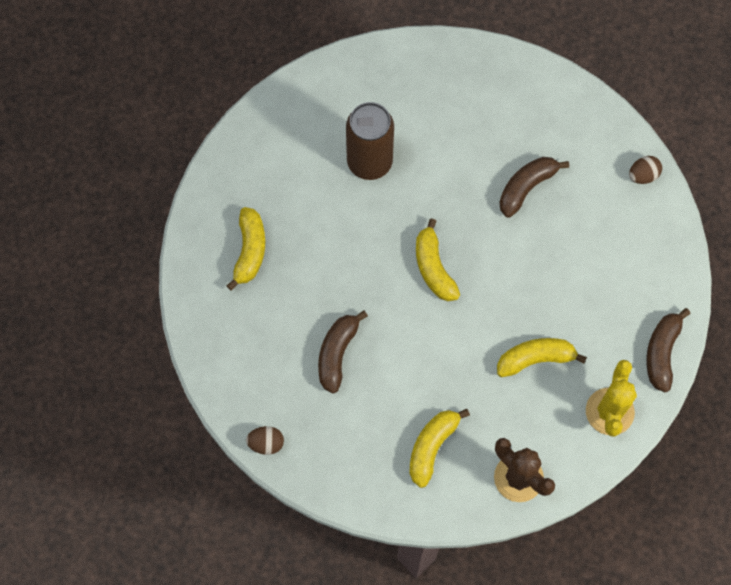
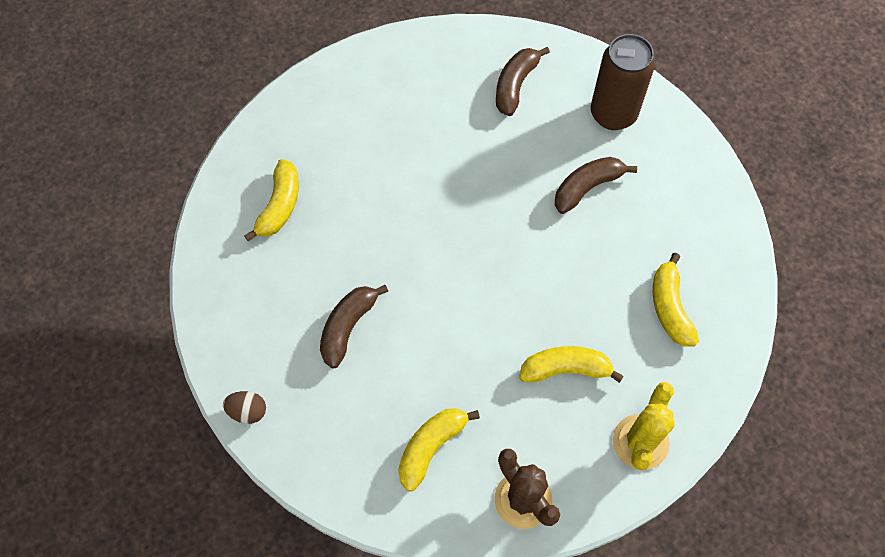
camera: 10 degrees right, 5 degrees down
brown can [346,102,394,180] -> brown can moved to [591,34,655,130]
yellow banana [416,218,460,301] -> yellow banana moved to [653,253,699,346]
brown egg [629,156,662,184] -> none
brown banana [646,308,690,392] -> brown banana moved to [496,47,550,116]

